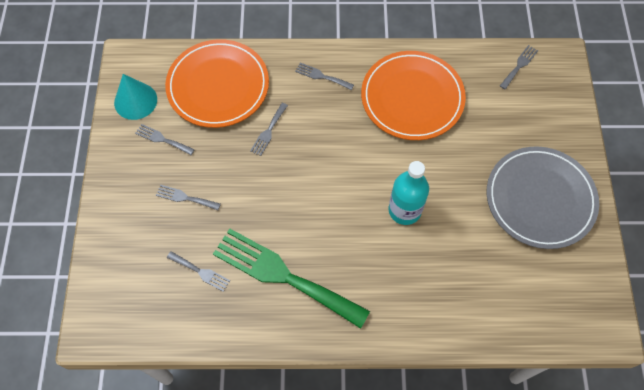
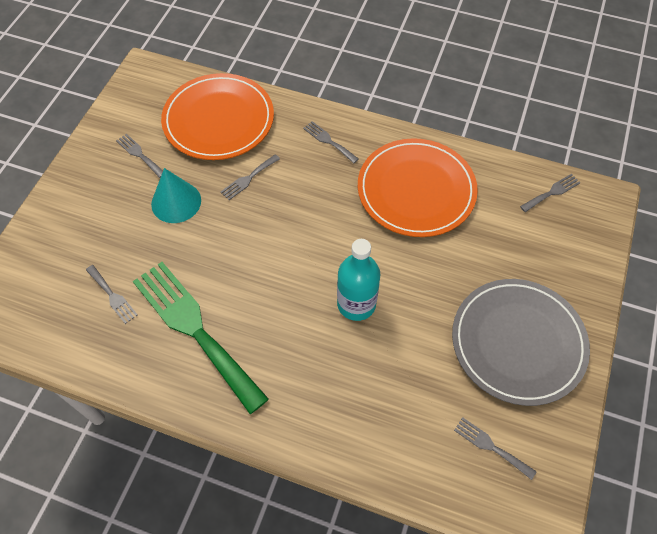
camera: 20 degrees right, 5 degrees down
turquoise cone [114,74,157,120] -> turquoise cone moved to [151,168,201,223]
grey fork [156,185,221,210] -> grey fork moved to [454,417,537,480]

